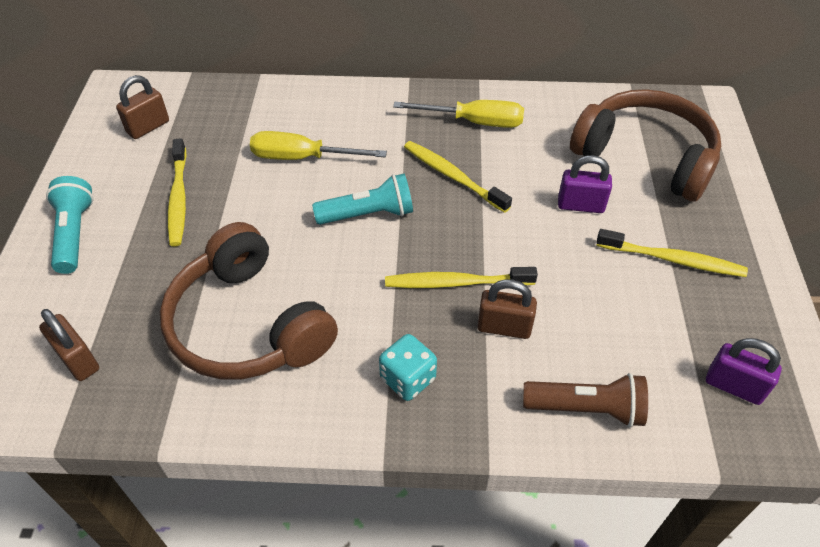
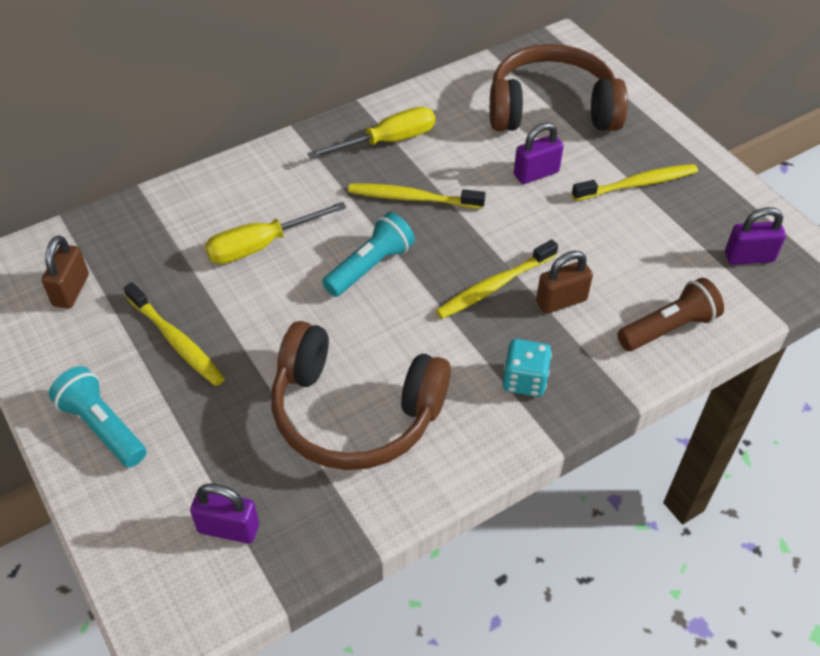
camera: 35 degrees left, 0 degrees up
brown padlock [39,309,99,381] -> purple padlock [190,483,259,544]

